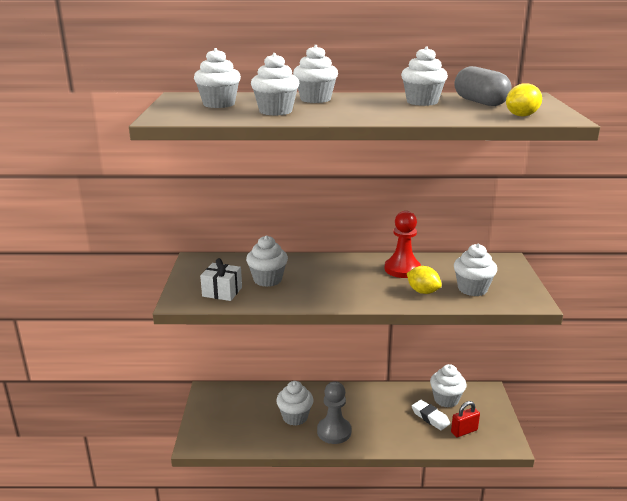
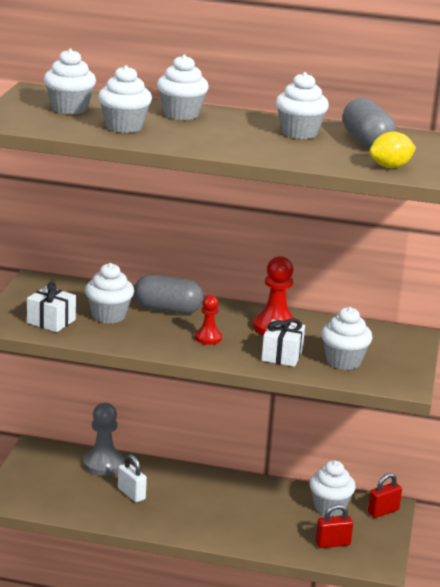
camera: 10 degrees right, 0 degrees up
white cupcake [276,381,314,426] -> white padlock [118,454,147,502]
grey pawn [317,381,351,444] -> grey pawn moved to [83,403,124,476]
yellow lemon [407,266,442,294] -> white gift [262,318,305,367]
white eraser [412,400,450,430] -> none
none -> grey capsule [134,275,204,314]
none -> red pawn [195,295,222,345]
none -> red padlock [368,473,402,518]

